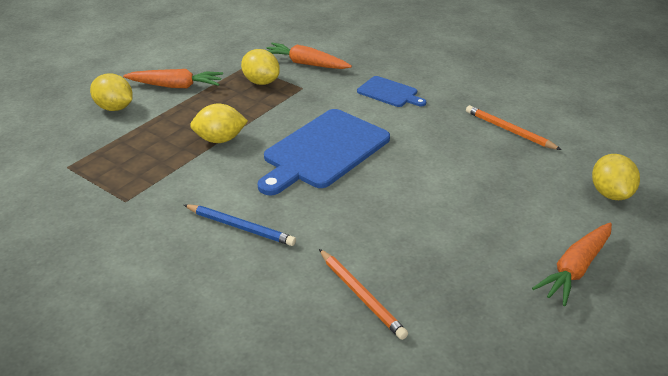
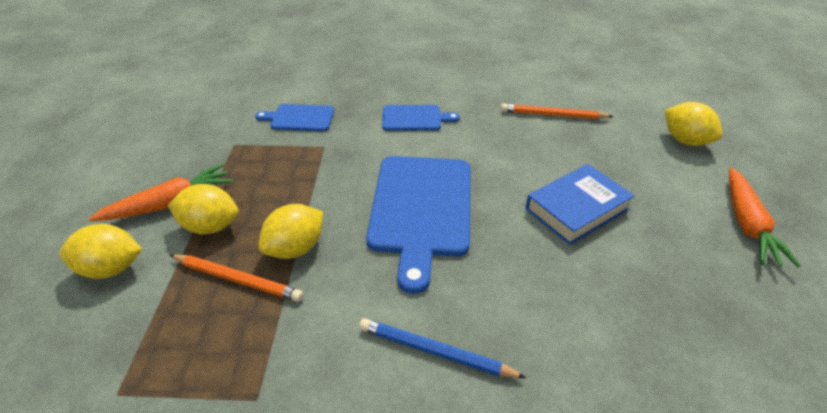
camera: 35 degrees left, 5 degrees up
blue pencil [184,204,296,246] -> blue pencil turned 150 degrees counterclockwise [359,318,526,378]
yellow lemon [241,49,280,85] -> yellow lemon moved to [168,184,239,234]
orange carrot [267,43,352,69] -> blue cutting board [255,104,334,131]
orange pencil [319,249,408,340] -> orange pencil moved to [170,254,303,302]
none -> blue book [525,164,635,245]

